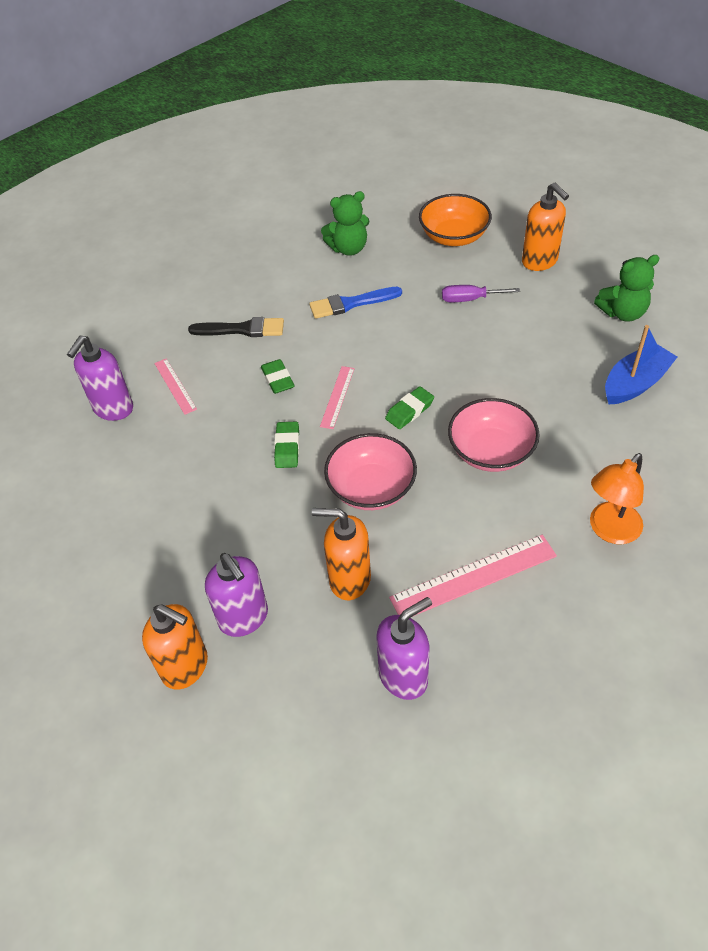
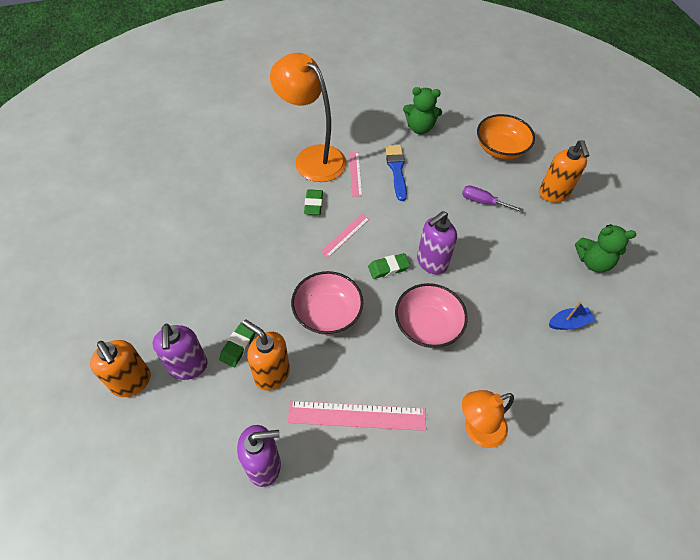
camera: 20 degrees right, 5 degrees up
purple soap dispenser [67,336,133,421] -> purple soap dispenser moved to [417,211,457,274]
pink ruler [154,358,197,415] -> pink ruler moved to [349,152,362,197]
black brush [188,317,284,337] -> orange lamp [270,53,346,182]
green eraser [274,422,299,468] -> green eraser moved to [219,322,255,367]
blue brush [309,287,402,319] -> blue brush turned 75 degrees clockwise [385,145,407,201]
blue boat [605,325,677,404] -> blue boat [549,302,595,330], size x0.62

